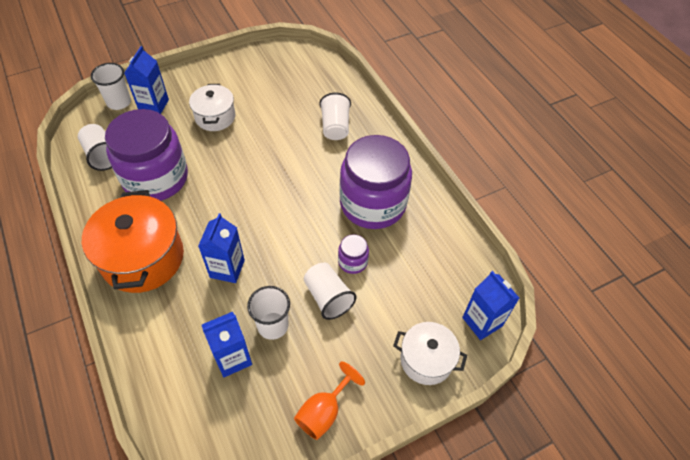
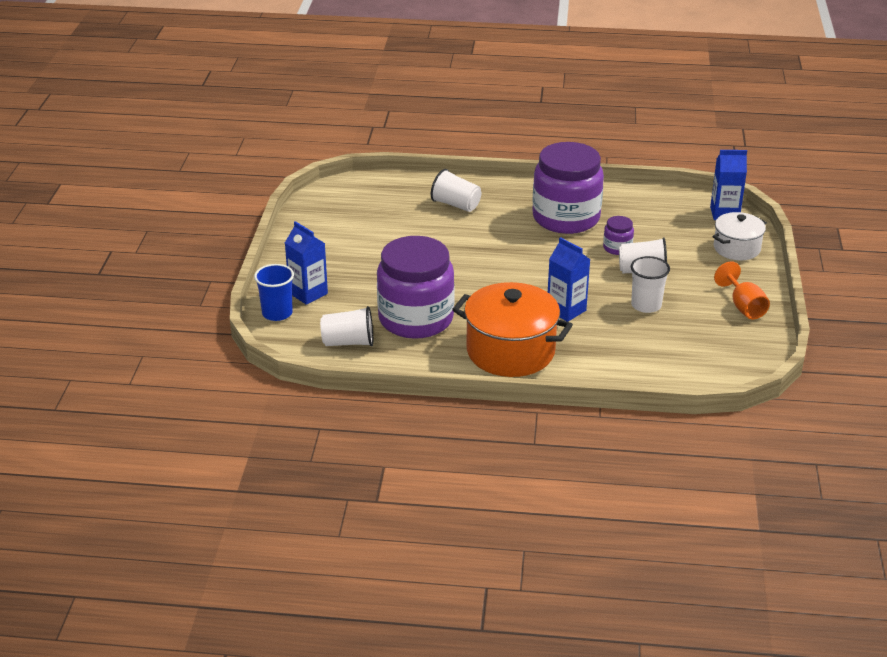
camera: 55 degrees left, 20 degrees down
white cup [91,63,131,110] -> blue cup [254,264,294,321]
white pot [189,84,235,131] -> none
blue carton [202,312,252,377] -> none

